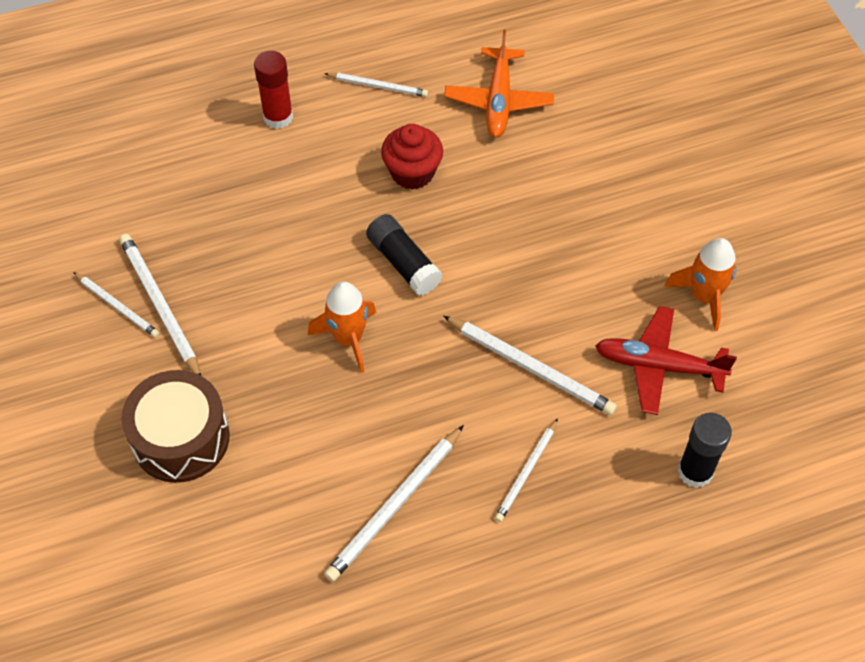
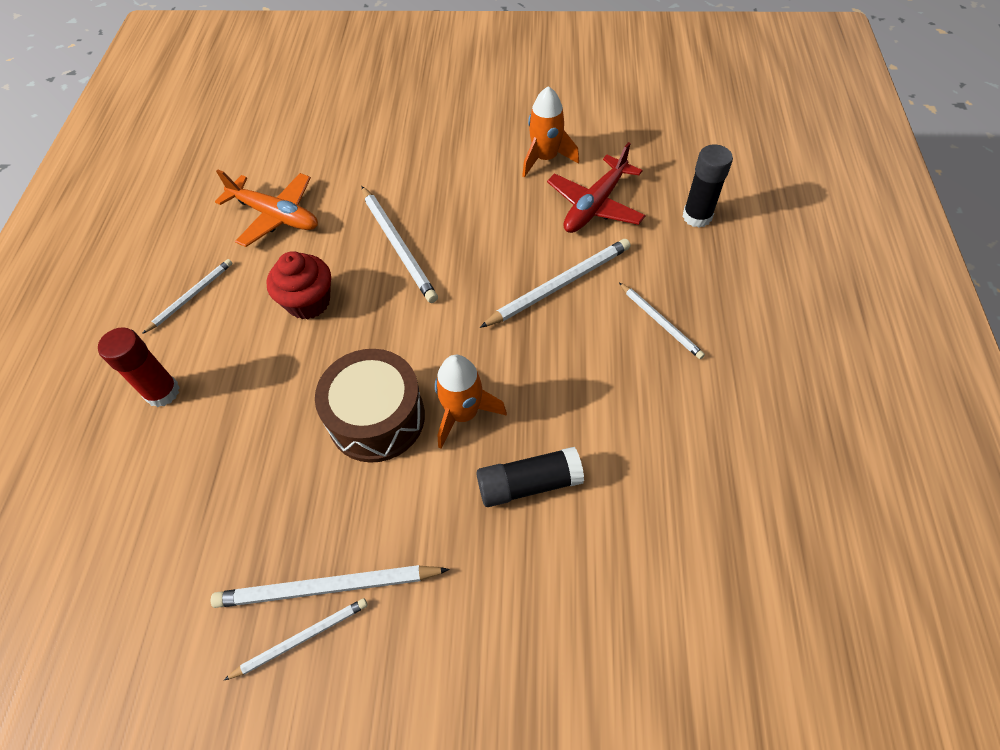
camera: 65 degrees left, 0 degrees up
brown drum [121,370,230,483] -> brown drum moved to [315,349,425,463]
white pencil [324,425,464,582] -> white pencil moved to [362,186,438,303]
black glue stick [366,214,442,295] -> black glue stick moved to [476,447,584,507]

